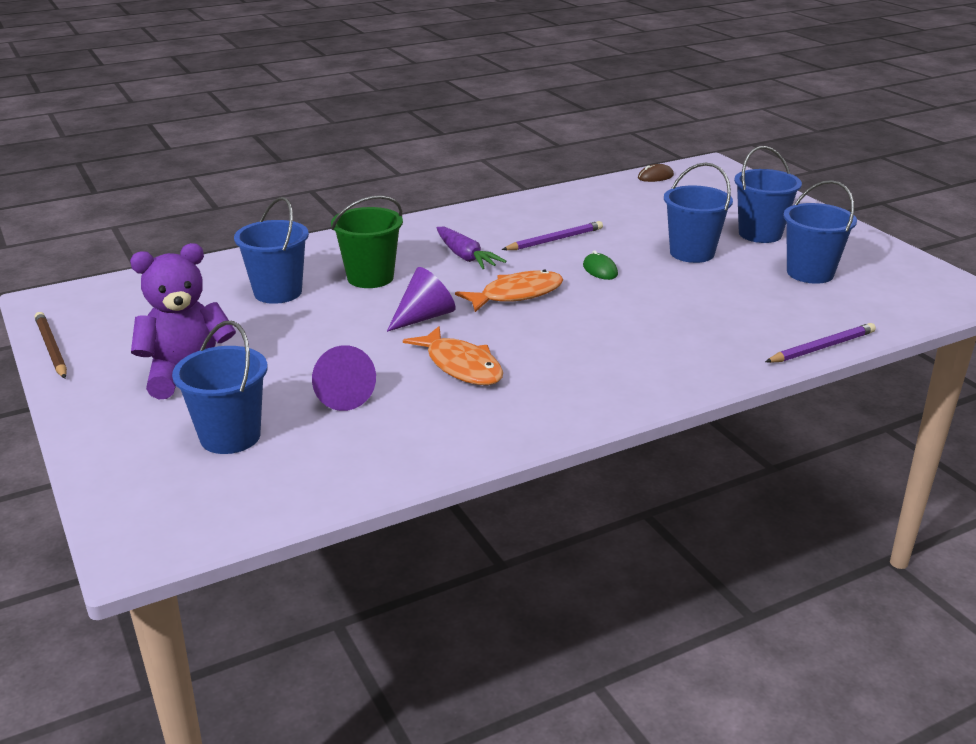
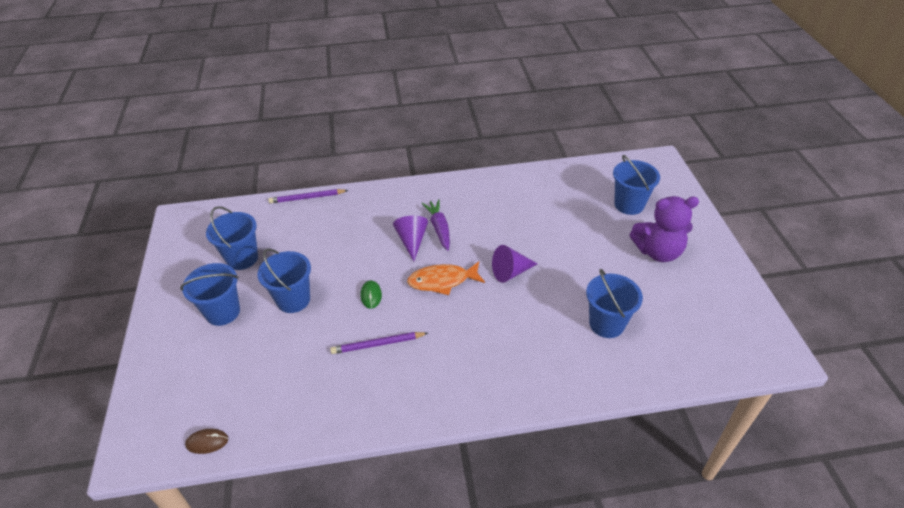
camera: 160 degrees left, 15 degrees up
brown pencil [34,312,67,379] -> none
purple cone [312,345,376,411] -> purple cone moved to [393,216,428,261]
green bucket [331,195,403,288] -> none
orange fish [403,326,503,385] -> none
purple carrot [437,227,507,269] -> purple carrot moved to [421,199,450,251]

